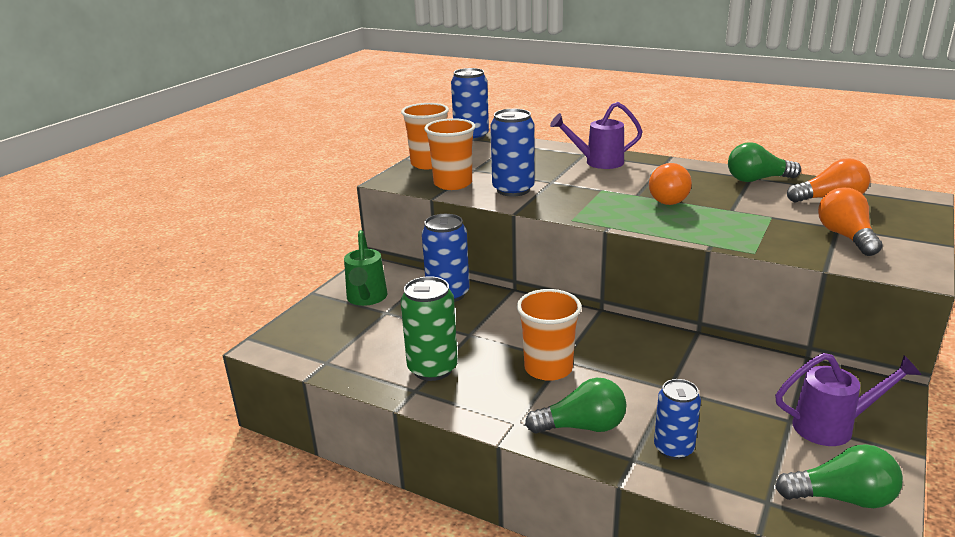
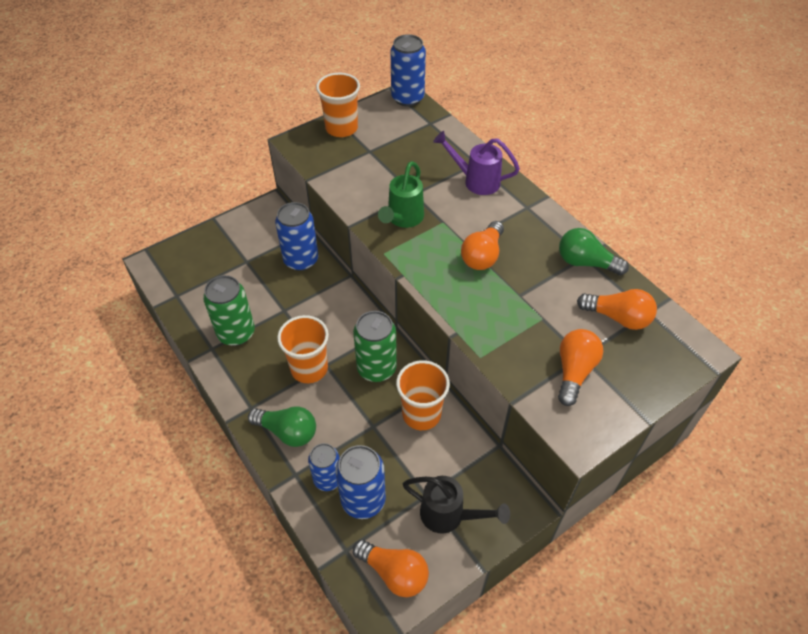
camera: 25 degrees right, 25 degrees up
green watering can [344,230,388,306] -> green watering can moved to [378,161,424,228]
orange cup [424,118,475,190] -> orange cup moved to [396,360,450,430]
blue can [490,109,535,197] -> blue can moved to [335,445,386,519]
purple watering can [775,353,921,446] -> black watering can [403,476,510,534]
green light bulb [775,444,903,508] -> orange light bulb [353,539,429,597]
none -> green can [353,311,397,382]

